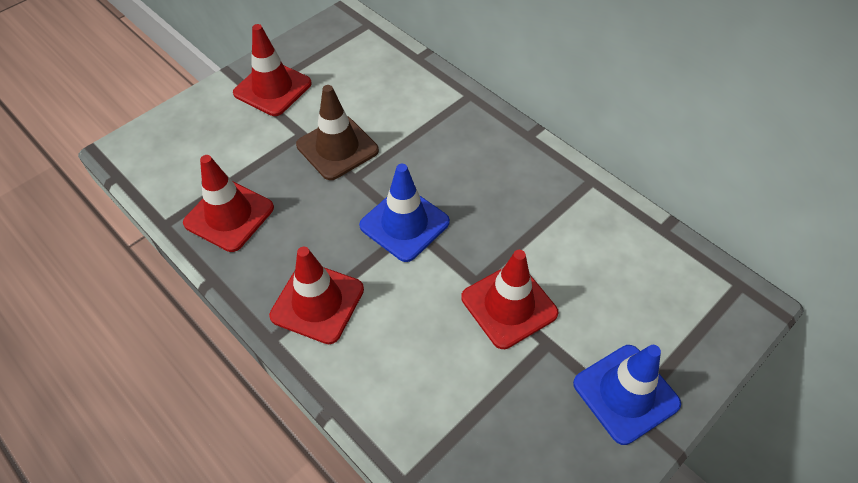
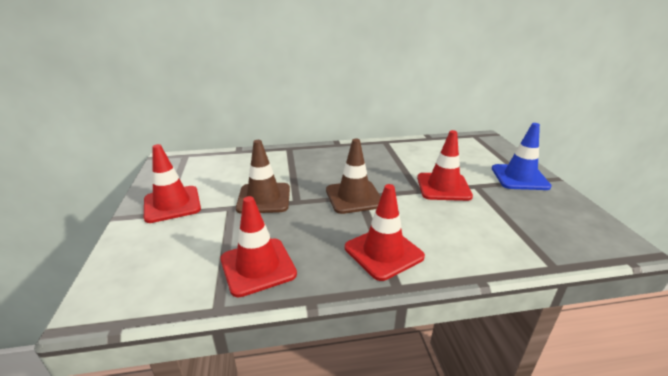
camera: 55 degrees left, 25 degrees down
blue traffic cone [359,164,450,262] -> brown traffic cone [326,139,381,214]

